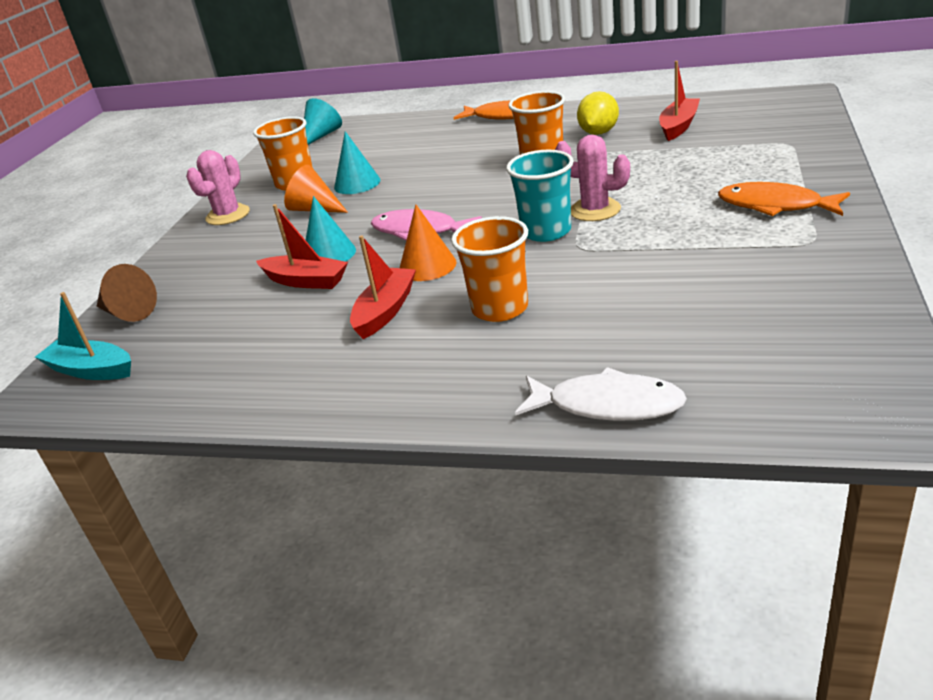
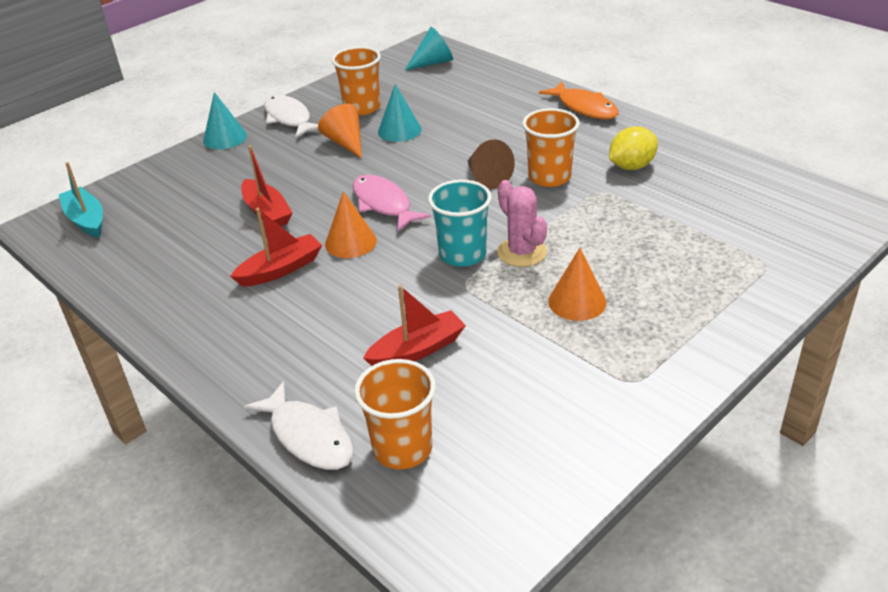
camera: 30 degrees right, 5 degrees up
brown cone [97,264,157,322] -> brown cone moved to [468,139,515,189]
pink cactus [186,150,250,225] -> white fish [264,95,318,138]
turquoise cone [306,196,356,262] -> turquoise cone moved to [203,92,247,149]
orange cup [451,216,528,322] -> orange cup moved to [354,359,436,469]
red boat [659,61,700,141] -> red boat moved to [363,285,466,366]
orange fish [718,182,850,216] -> none
none -> orange cone [548,248,606,321]

